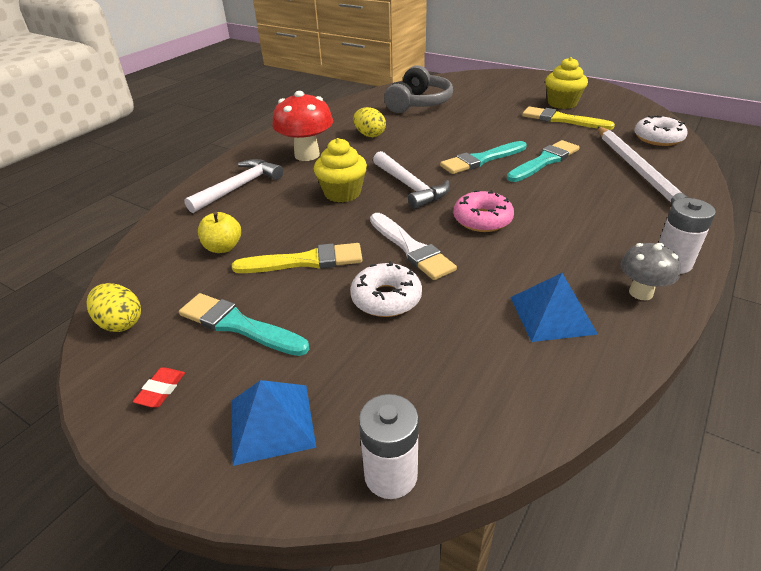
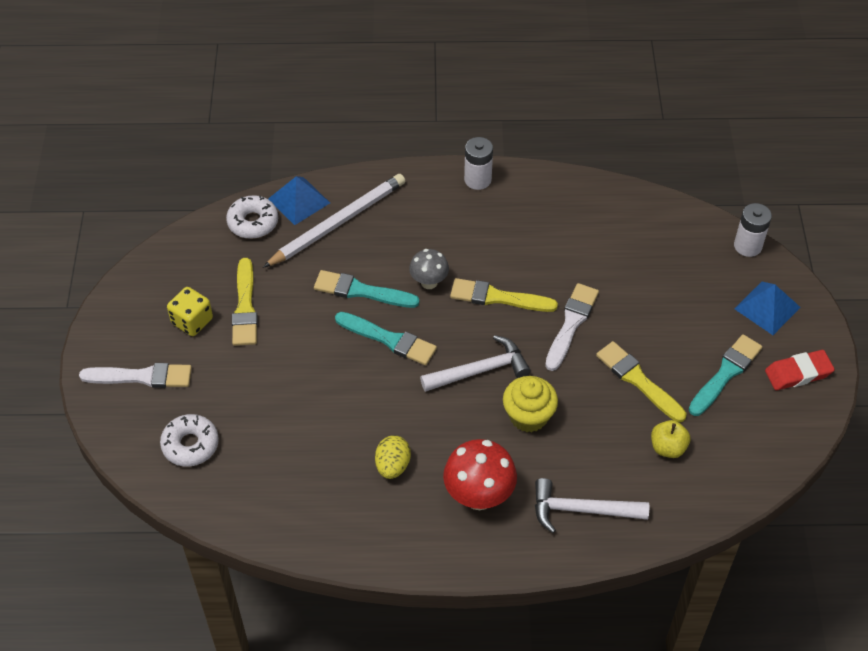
camera: 125 degrees left, 15 degrees up
yellow egg [87,283,141,332] -> none
red eraser [133,367,185,407] -> red eraser [765,350,835,390], size x1.77
turquoise brush [179,293,309,356] -> turquoise brush turned 135 degrees counterclockwise [689,334,762,416]
white donut [350,261,422,317] -> white donut moved to [160,414,219,467]
white hammer [373,151,450,209] -> white hammer turned 45 degrees clockwise [420,335,531,392]
grey headphones [384,65,453,113] -> none
pink donut [453,190,514,232] -> yellow brush [450,278,558,312]
blue pyramid [510,273,598,342] -> blue pyramid moved to [268,176,330,225]
yellow cupcake [545,57,588,109] -> yellow dice [167,287,213,336]
grey mushroom [620,243,681,300] -> grey mushroom moved to [409,249,449,289]
none -> white brush [79,363,192,388]

